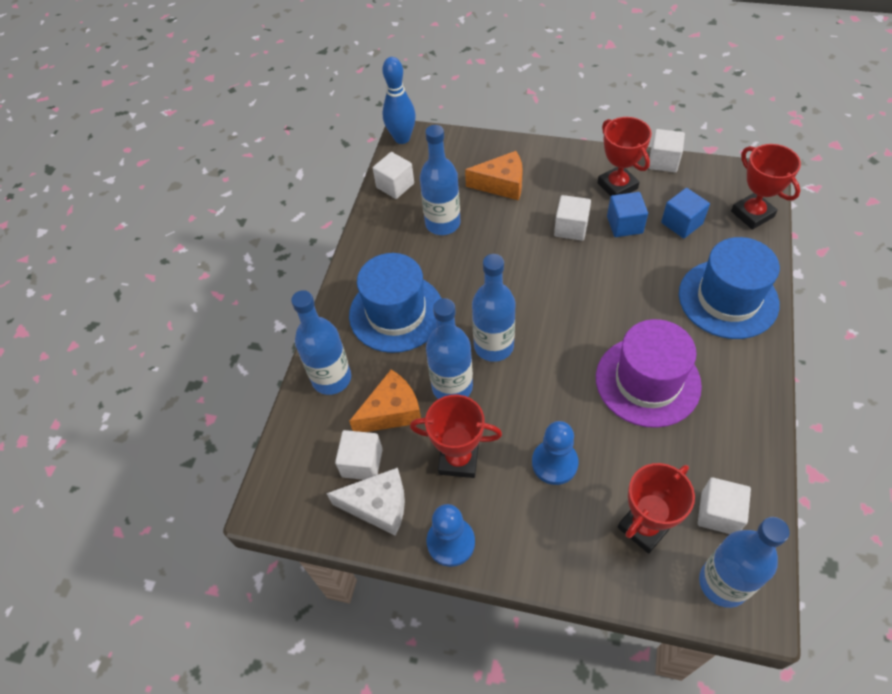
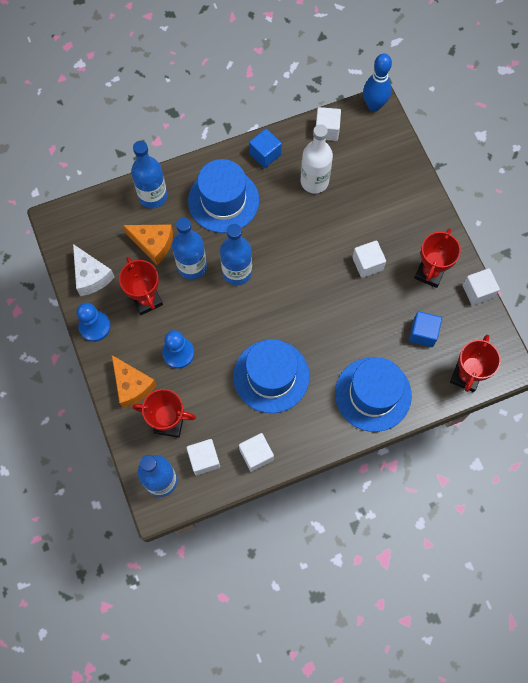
camera: 50 degrees right, 15 degrees up
white cube [335,430,383,480] -> white cube moved to [239,433,274,472]
blue bottle [420,125,461,235] -> white bottle [300,124,333,193]
orange cheese [465,151,523,200] -> orange cheese moved to [112,355,157,408]
purple hat [596,319,702,428] -> blue hat [233,339,310,413]
blue cube [607,192,648,237] -> blue cube moved to [249,129,282,168]

